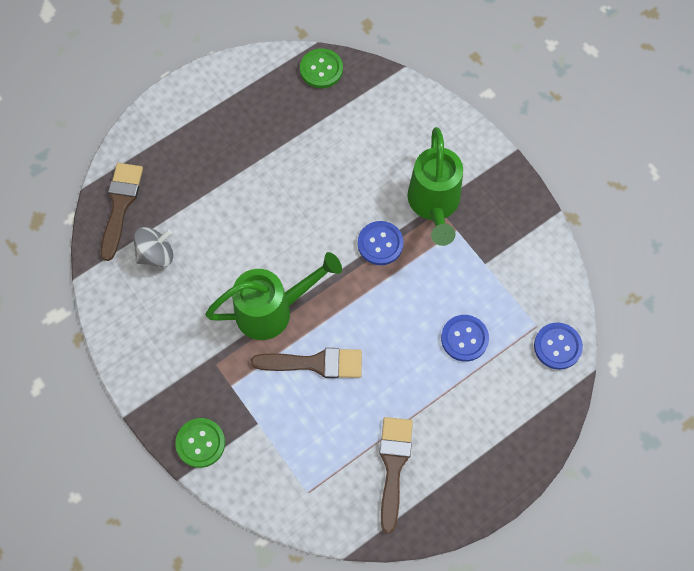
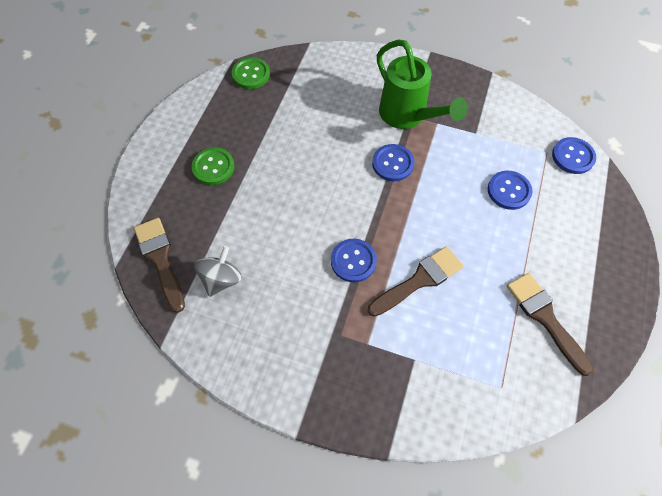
camera: 35 degrees left, 5 degrees down
green button [175,418,225,468] -> green button moved to [192,147,235,185]
green watering can [205,252,342,340] -> blue button [331,239,377,283]

